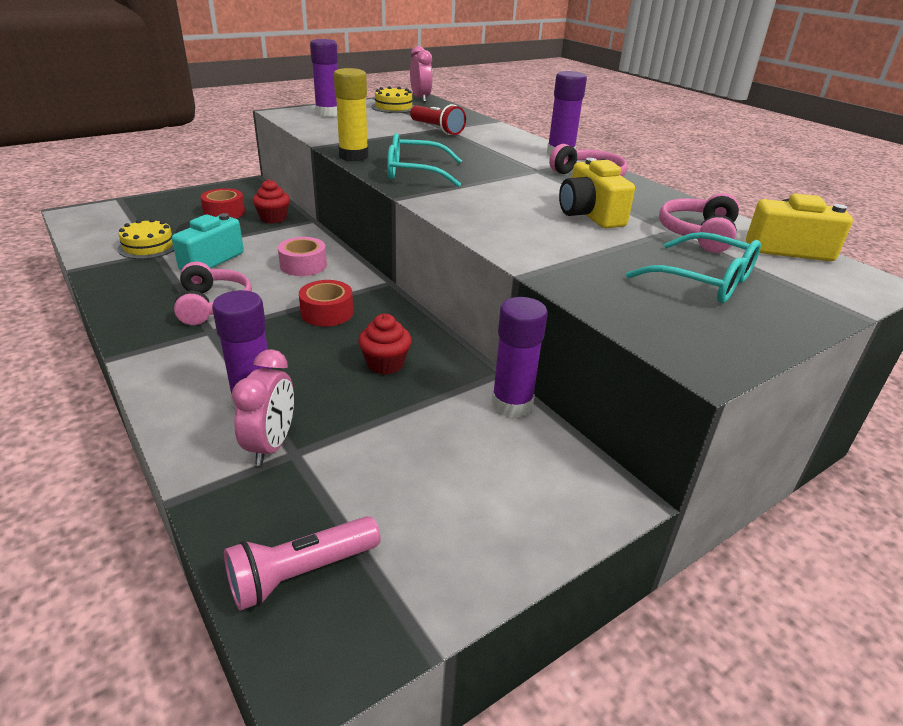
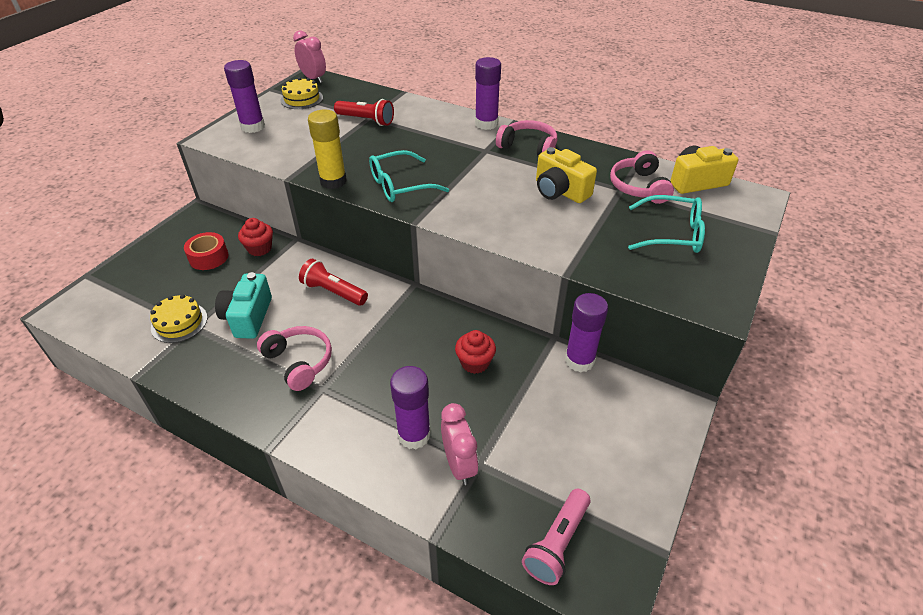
camera: 25 degrees left, 10 degrees up
pink tape [278,237,327,276] -> red flashlight [299,259,368,306]
red tape [299,280,353,326] -> none

